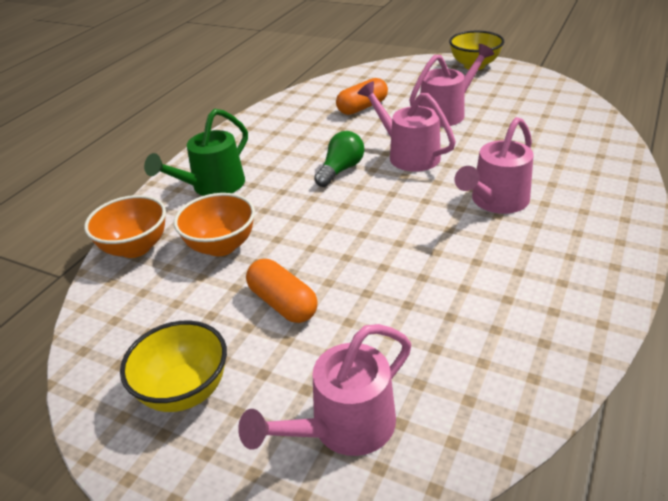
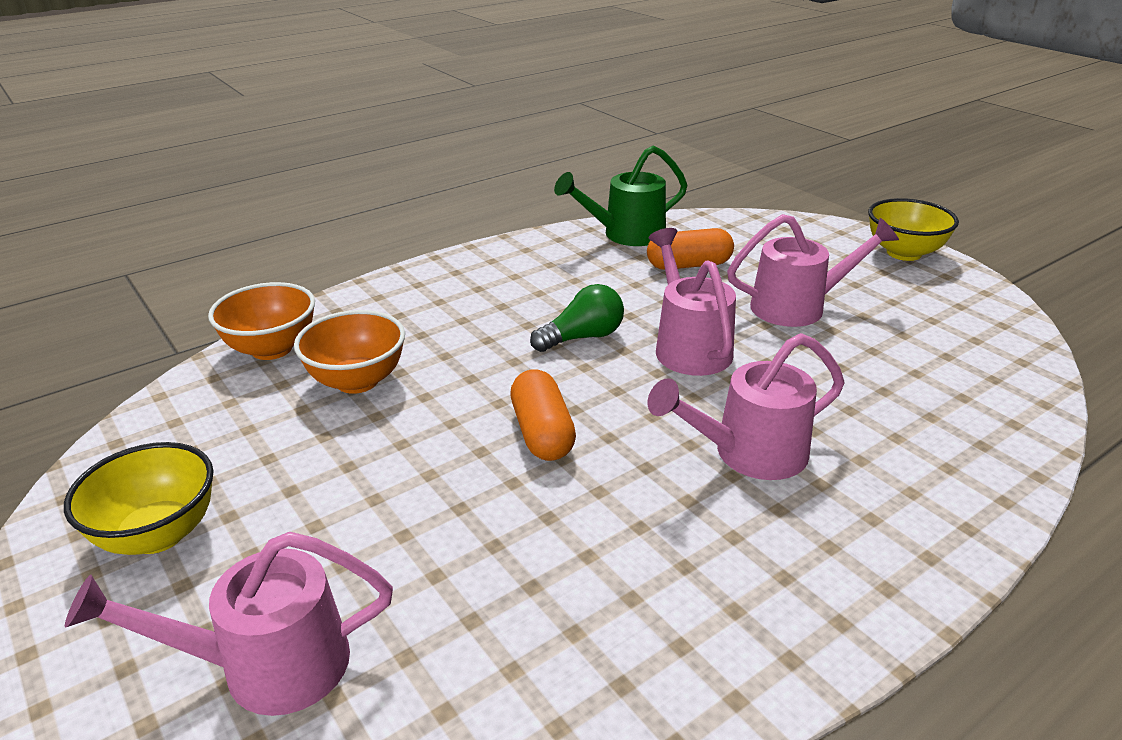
camera: 25 degrees right, 5 degrees down
green watering can [144,108,248,196] -> green watering can moved to [554,145,687,246]
orange capsule [246,259,318,323] -> orange capsule moved to [510,369,576,461]

